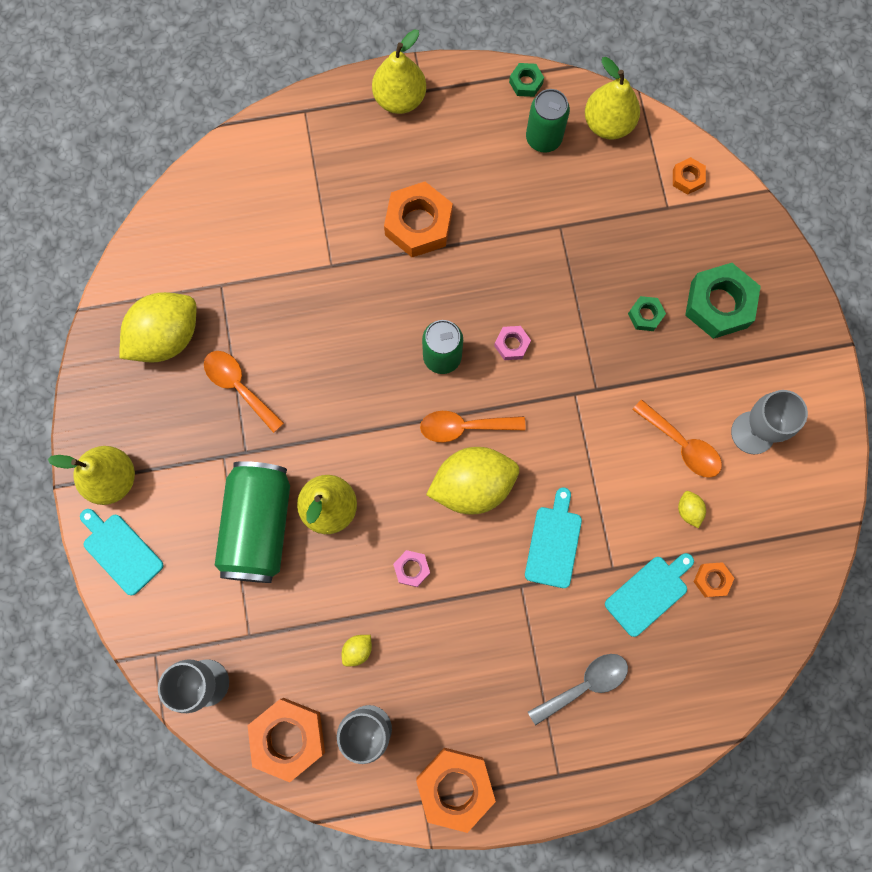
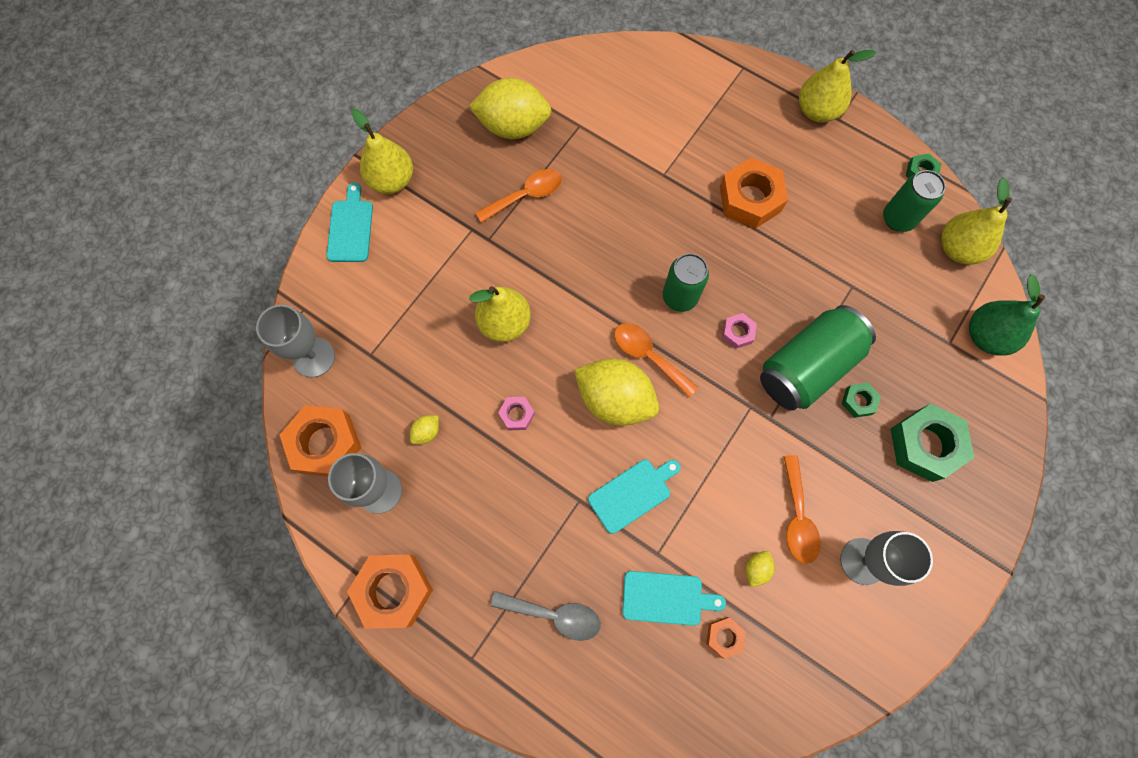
camera: 45 degrees right, 5 degrees down
orange spoon [204,351,284,433] -> orange spoon turned 60 degrees clockwise [476,169,562,223]
green can [215,461,290,583] -> green can moved to [760,305,876,411]
yellow lemon [342,635,372,666] -> yellow lemon turned 45 degrees counterclockwise [410,415,439,444]
orange nut [673,157,706,195] -> green pear [969,274,1045,355]

